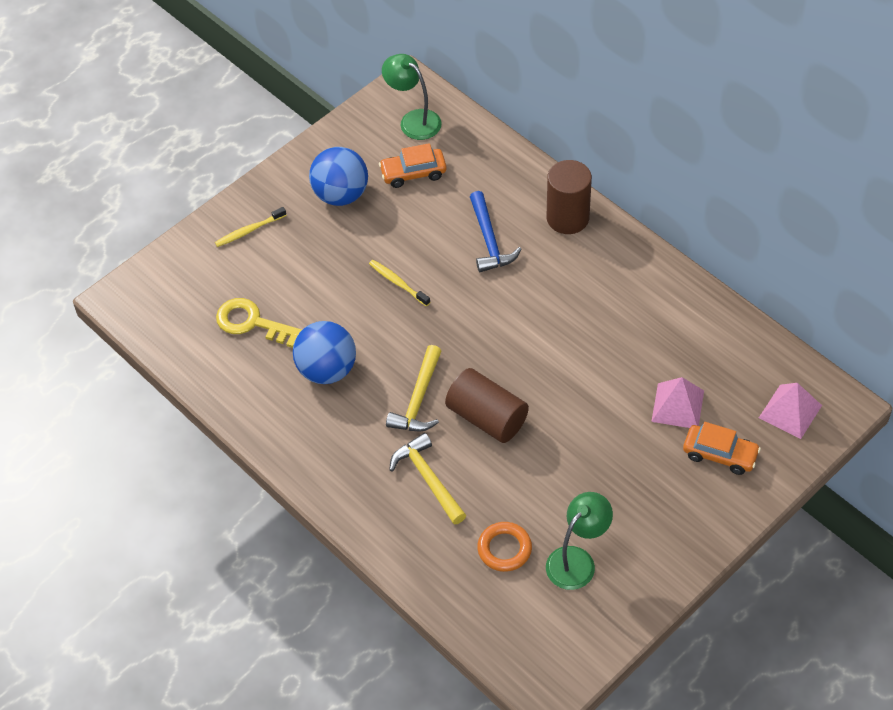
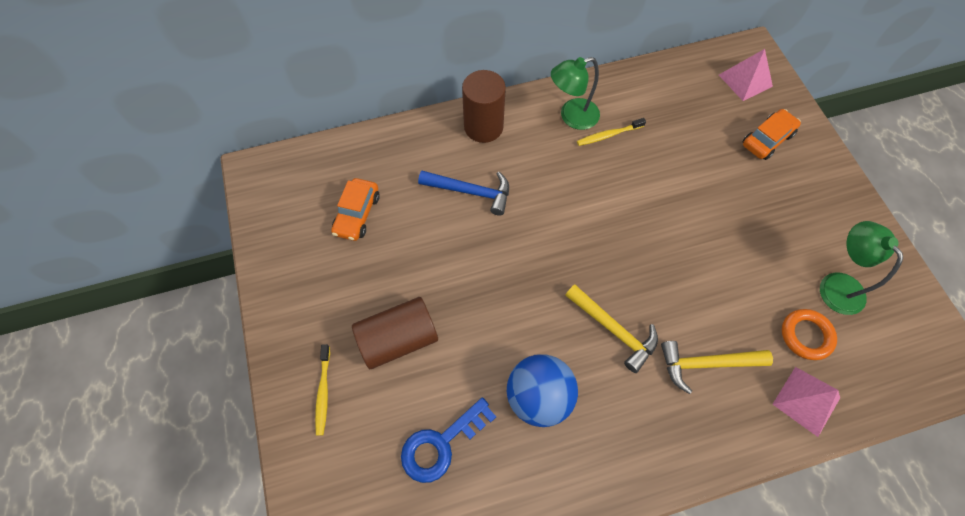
camera: 65 degrees left, 10 degrees up
yellow key [216,298,302,348] -> blue key [401,397,496,483]
blue ball [309,147,368,206] -> none
yellow toothbrush [369,260,430,306] -> yellow toothbrush moved to [577,118,646,146]
green lamp [382,54,442,140] -> green lamp moved to [551,57,600,130]
brown cylinder [445,368,529,443] -> brown cylinder moved to [352,297,438,369]
pink pyramid [651,377,704,428] -> pink pyramid moved to [773,367,840,437]

